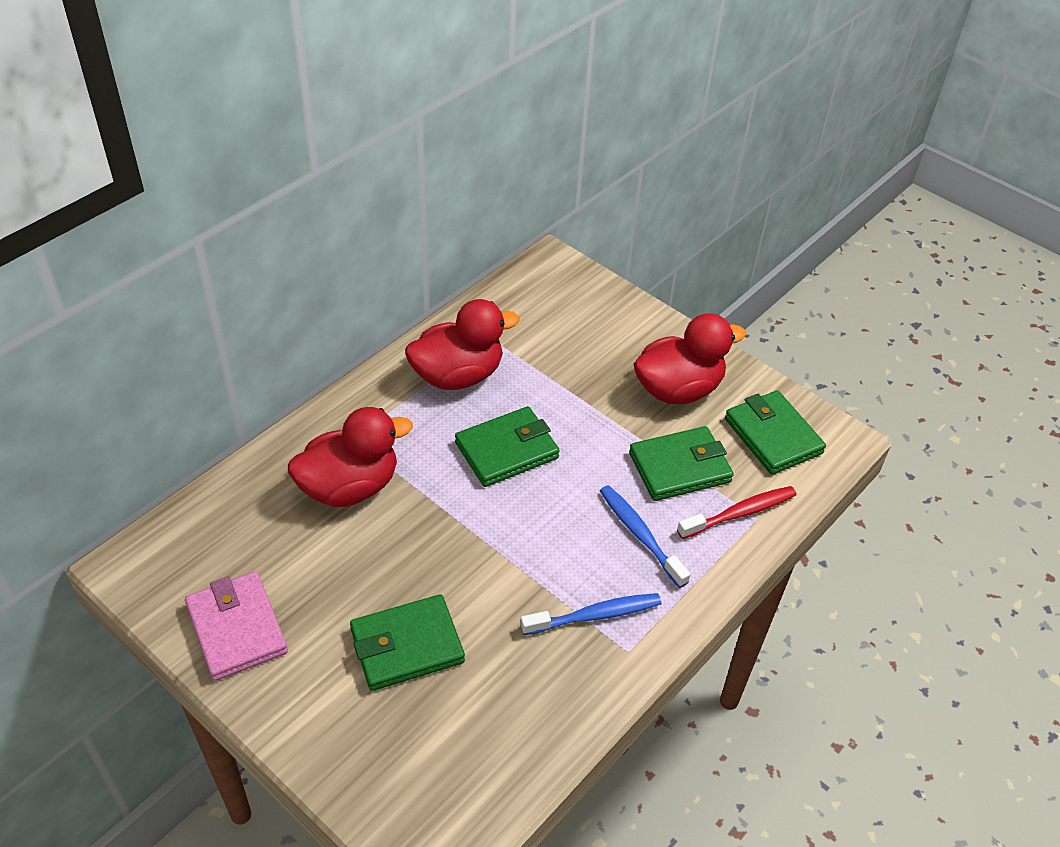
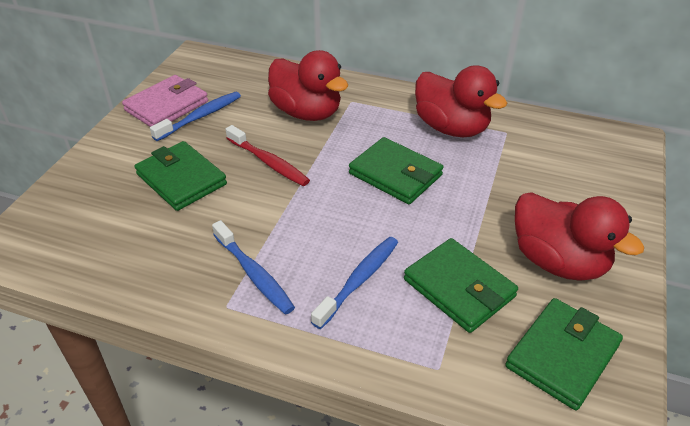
camera: 70 degrees right, 5 degrees down
red toothbrush [677,486,797,539] -> red toothbrush moved to [226,125,310,186]
none -> blue toothbrush [150,92,241,141]

